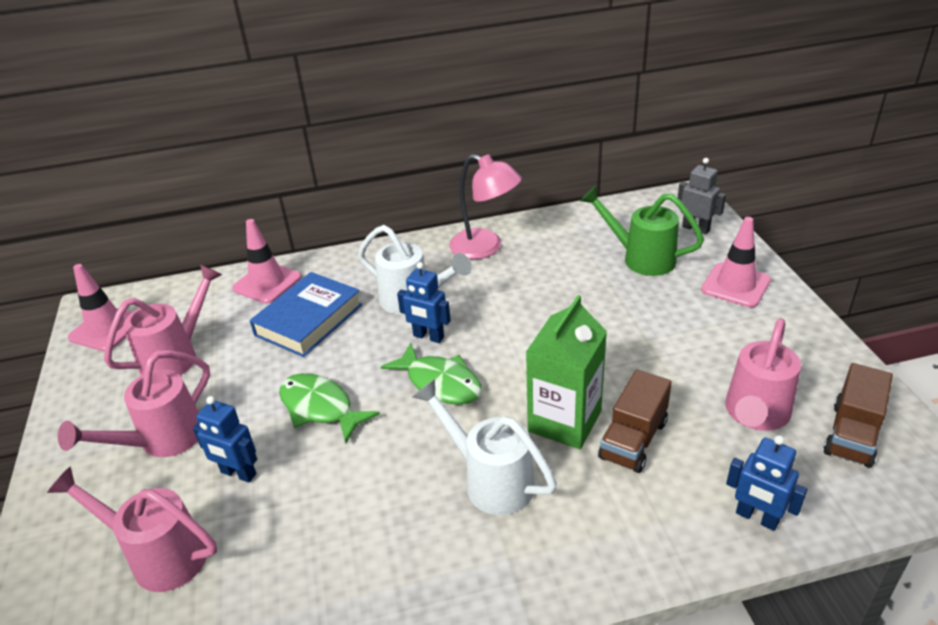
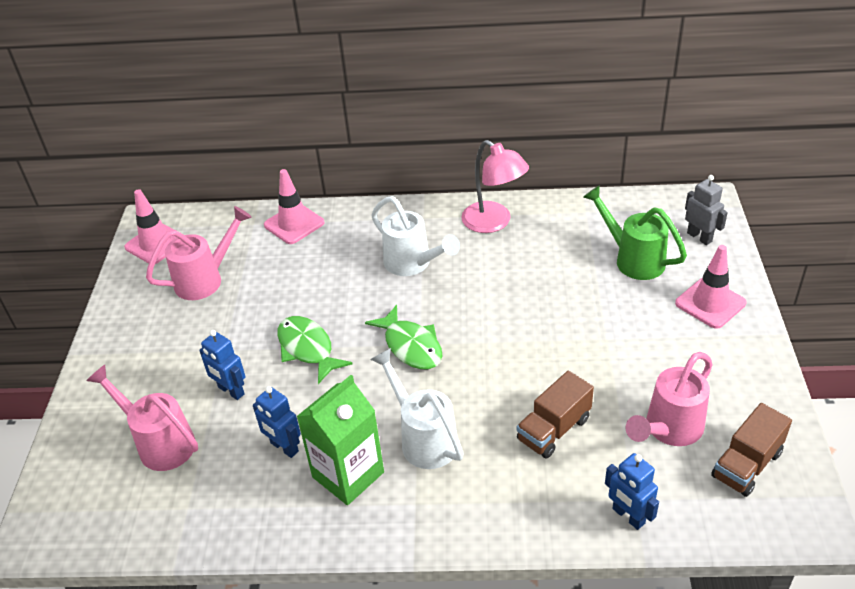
camera: 15 degrees right, 5 degrees up
pink watering can [58,350,210,457] -> none
blue book [249,272,362,357] -> none
blue robot [397,262,451,343] -> blue robot moved to [253,386,301,458]
green carton [526,295,607,449] -> green carton moved to [296,375,384,505]

